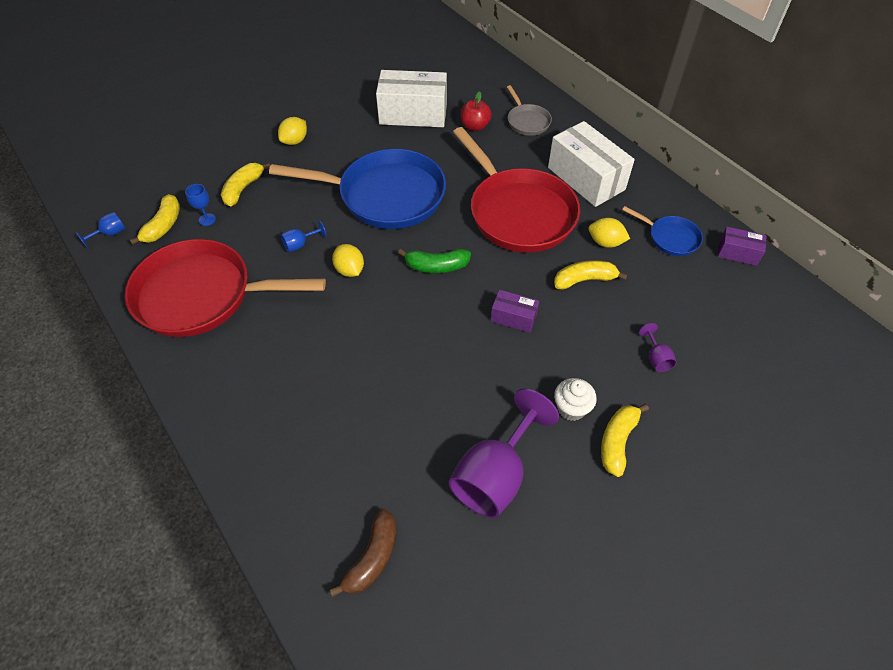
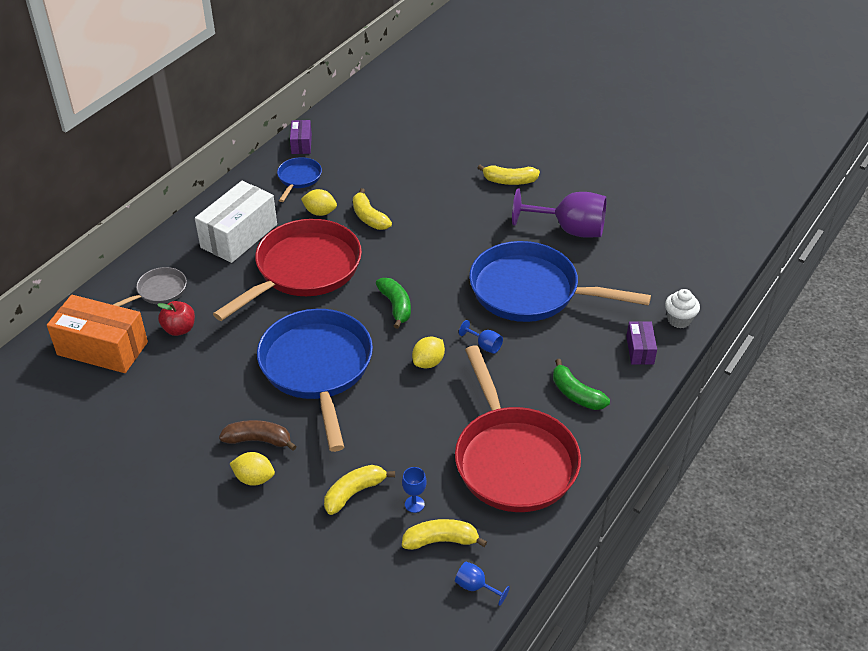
camera: 110 degrees left, 10 degrees down
yellow banana [221,163,270,206] -> yellow banana turned 135 degrees clockwise [324,465,395,515]
blue goblet [281,221,326,252] -> blue goblet moved to [459,320,503,354]
brown banana [330,509,396,597] -> brown banana moved to [219,420,297,451]
white box [376,70,447,127] -> none
purple box [491,290,539,333] -> purple box moved to [626,321,657,365]
white cupcake [554,378,597,421] -> white cupcake moved to [665,289,700,328]
yellow lemon [588,218,630,248] -> yellow lemon turned 75 degrees counterclockwise [301,189,337,216]
purple goblet [639,323,677,372] -> none
none -> orange box [47,295,148,373]
none -> blue pan [469,241,651,322]
none -> green banana [553,359,610,410]

